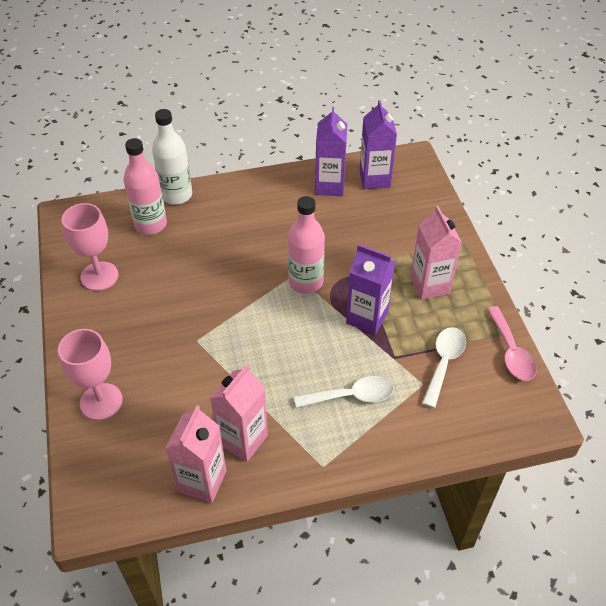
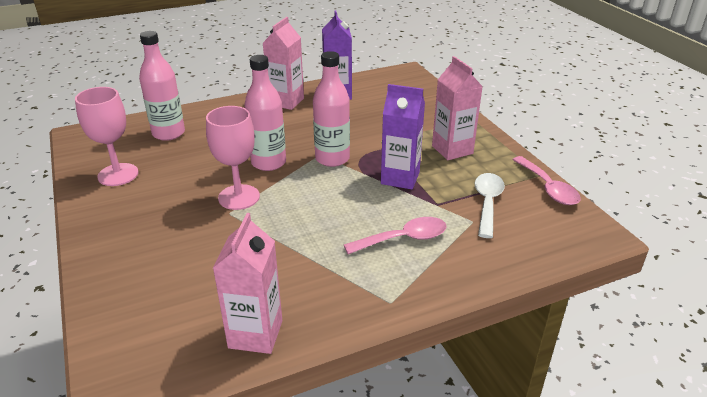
camera: 10 degrees left, 15 degrees down
pink goblet [58,329,123,420] -> pink goblet moved to [206,106,260,210]
white bottle [152,109,192,205] -> none
pink carton [210,364,268,462] -> pink carton moved to [263,17,304,110]
white spoon [294,376,394,408] -> pink spoon [344,217,447,254]
purple carton [359,100,397,189] -> none
none -> pink bottle [244,55,286,171]

